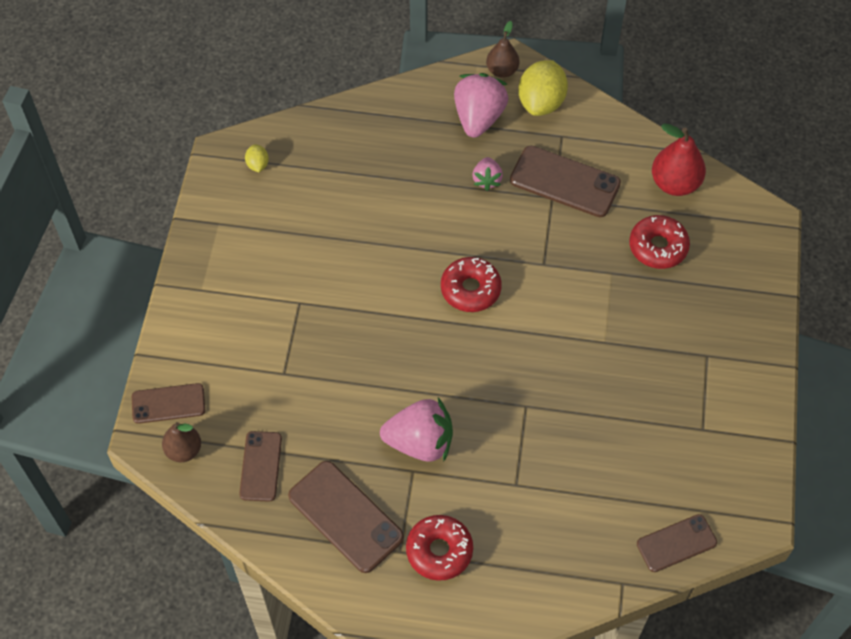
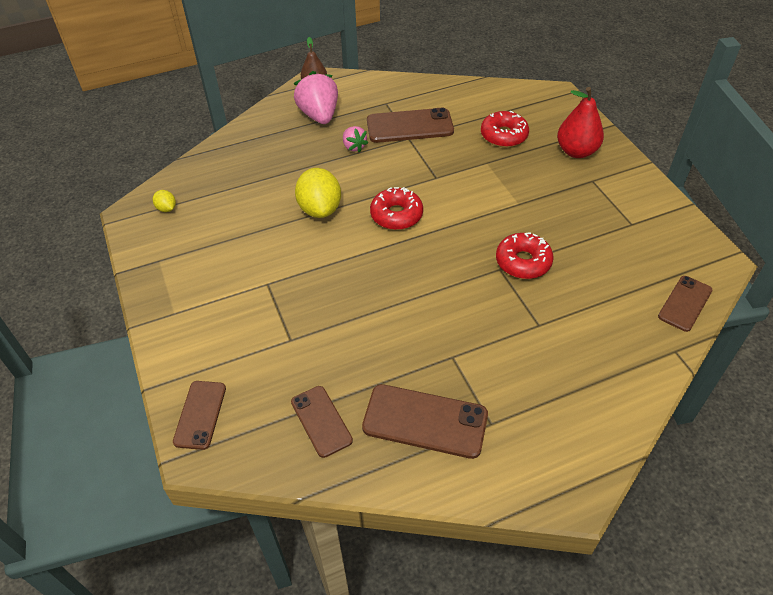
camera: 30 degrees left, 10 degrees down
brown phone [132,383,205,424] -> brown phone turned 45 degrees counterclockwise [173,381,226,450]
brown pear [162,422,201,462] -> none
pink strawberry [380,398,453,462] -> none
red donut [406,515,473,581] -> red donut moved to [496,232,554,279]
yellow lemon [518,60,568,116] -> yellow lemon moved to [295,168,341,218]
red pear [652,124,706,196] -> red pear moved to [557,87,604,158]

